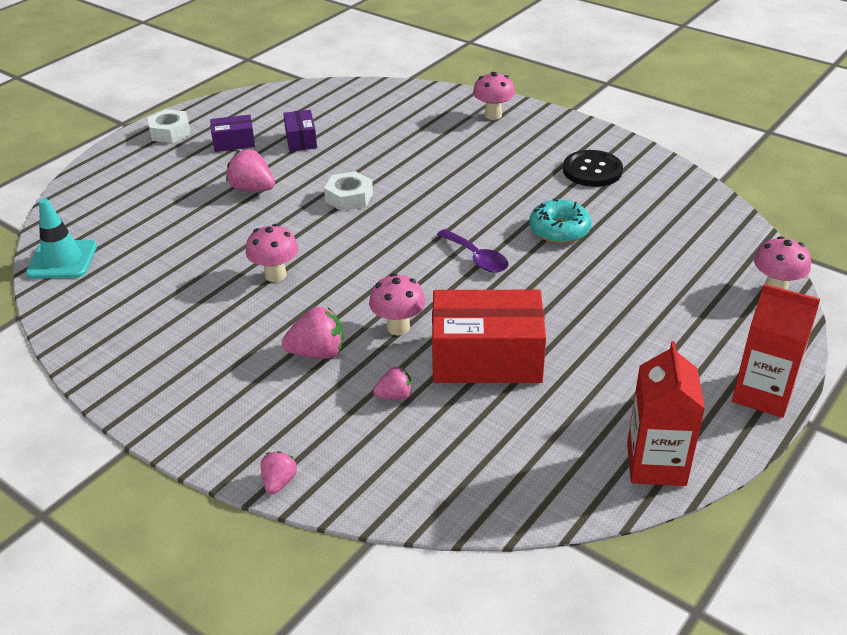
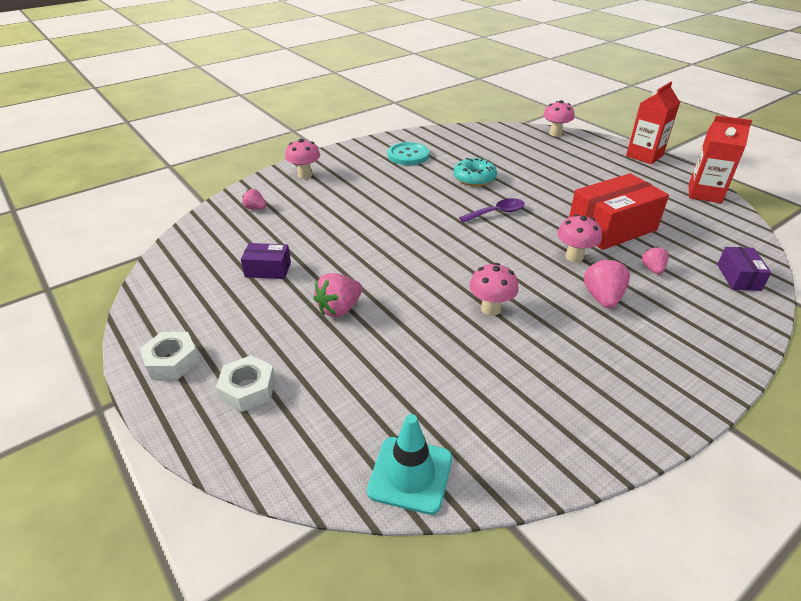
camera: 75 degrees left, 0 degrees up
purple box [210,115,255,152] -> purple box moved to [717,247,771,291]
pink strawberry [261,451,297,494] -> pink strawberry moved to [242,189,266,210]
white nut [324,171,373,211] -> white nut moved to [216,355,276,412]
red box [432,290,546,383] -> red box turned 45 degrees clockwise [569,173,669,250]
black button [563,150,623,187] -> turquoise button [387,142,429,165]

